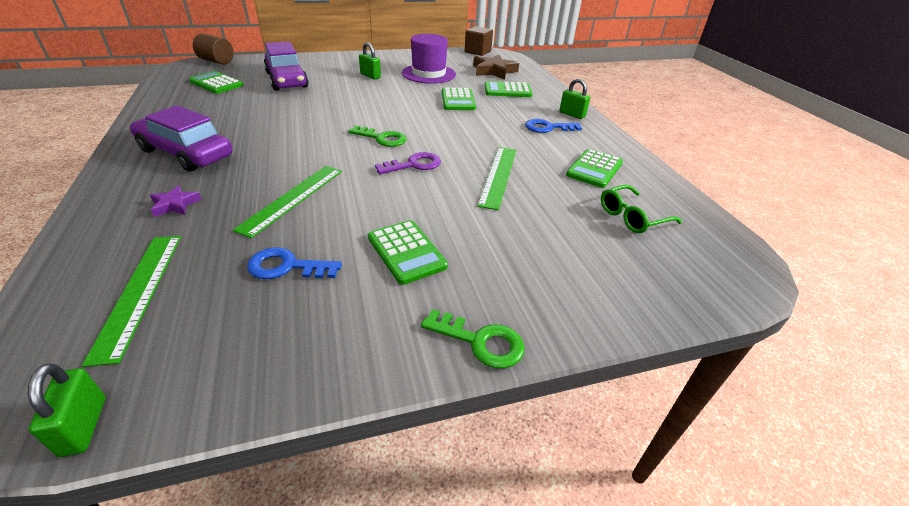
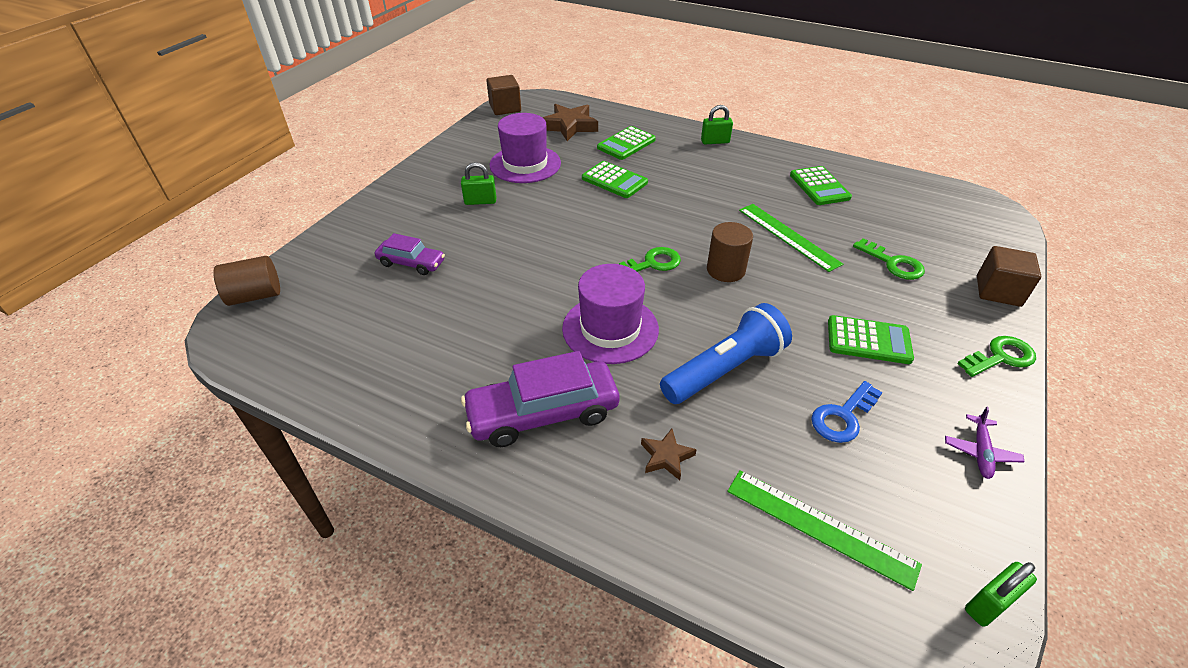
camera: 45 degrees left, 5 degrees up
green padlock [28,364,105,457] -> green padlock turned 60 degrees counterclockwise [965,562,1037,627]
purple star [150,185,202,217] -> brown star [641,429,697,480]
green calculator [189,71,243,94] -> none
green ruler [233,166,342,238] -> blue flashlight [660,303,792,404]
purple car [264,41,309,91] -> purple car [375,233,445,275], size x0.58
purple key [375,152,441,174] -> brown cylinder [707,222,753,282]
blue key [525,119,582,133] -> none
green glasses [601,185,682,233] -> none
none -> purple hat [562,264,659,364]
none -> green key [853,238,925,280]
none -> purple plane [945,406,1025,479]
none -> brown cube [977,246,1041,307]

